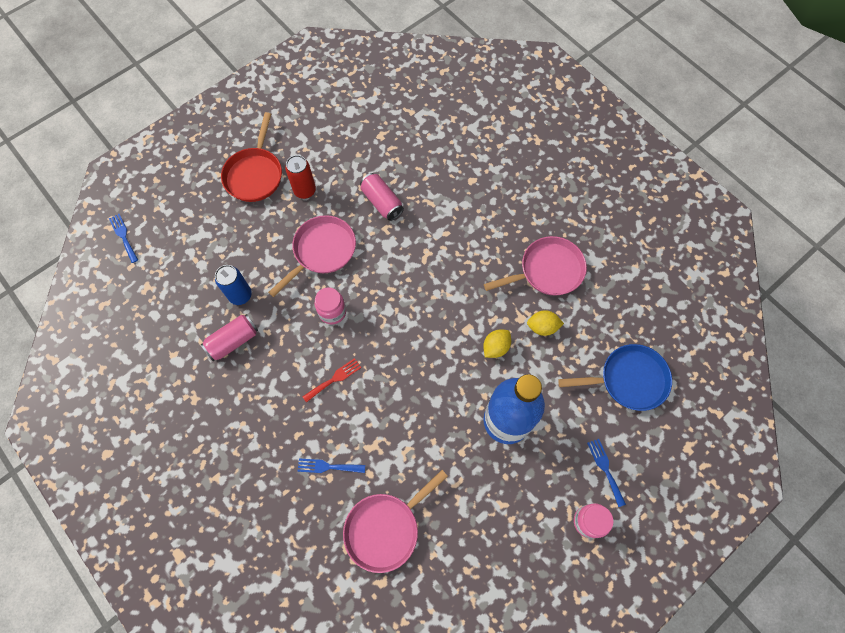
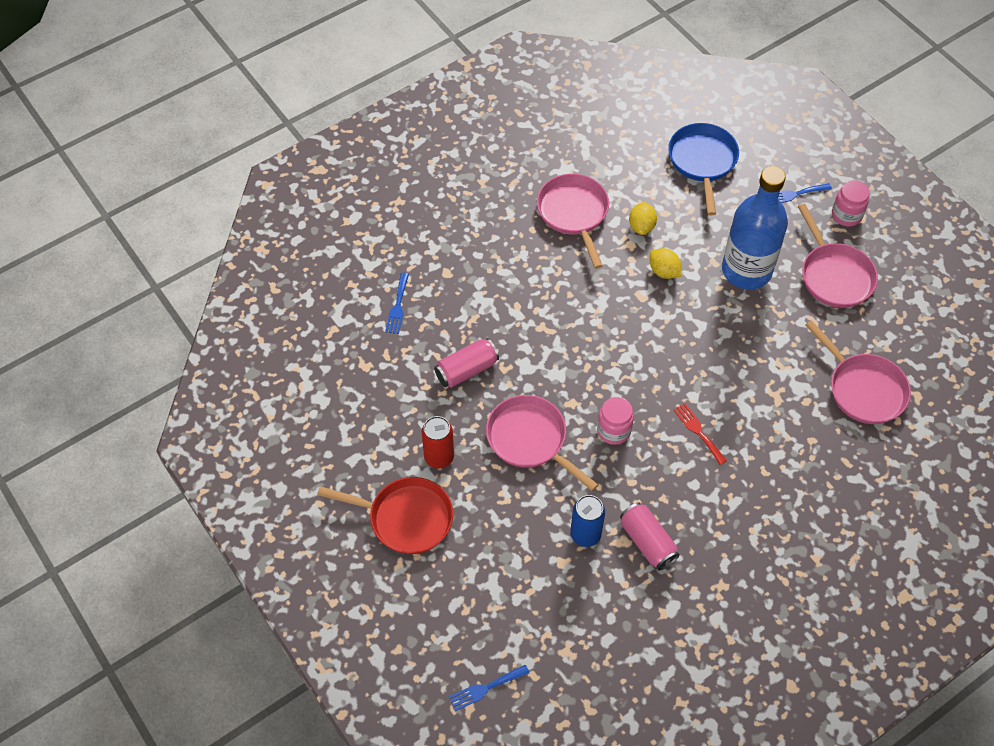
camera: 85 degrees left, 10 degrees down
blue fork [297,458,365,473] -> blue fork moved to [385,272,409,334]
none -> pink pan [798,204,878,308]

